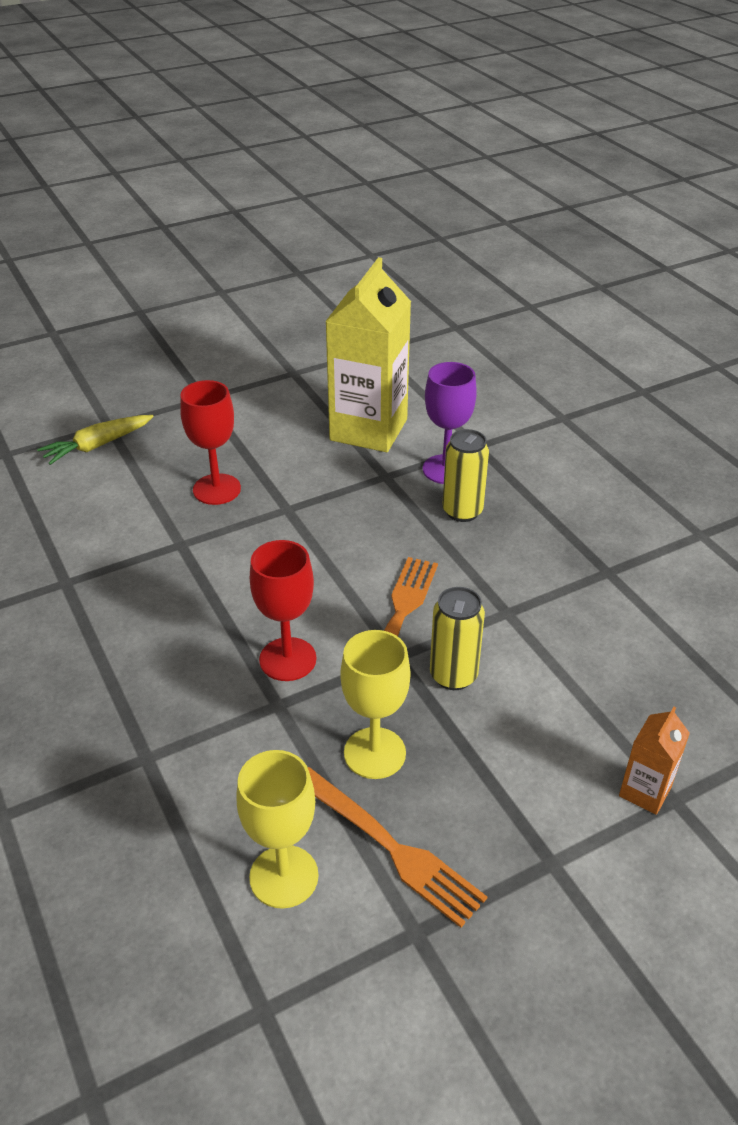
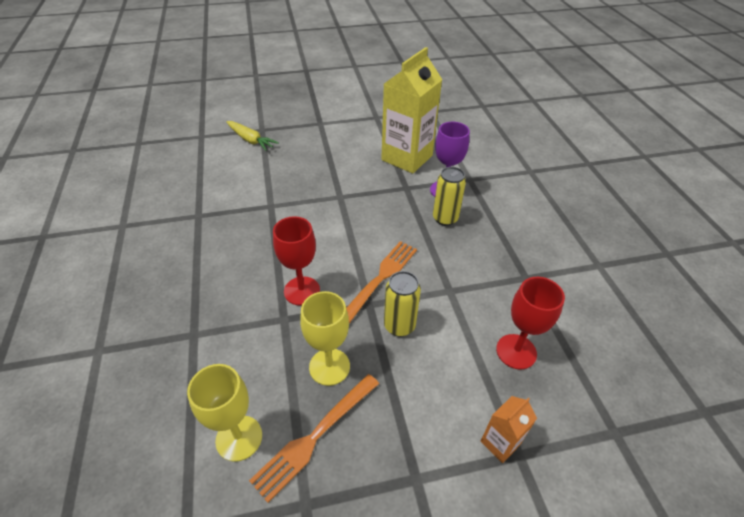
camera: 15 degrees right, 5 degrees up
yellow carrot [37,415,154,465] -> yellow carrot turned 120 degrees counterclockwise [226,121,279,151]
red goblet [180,380,241,505] -> red goblet moved to [496,277,565,369]
orange fork [308,767,487,928] -> orange fork turned 75 degrees clockwise [249,374,379,503]

